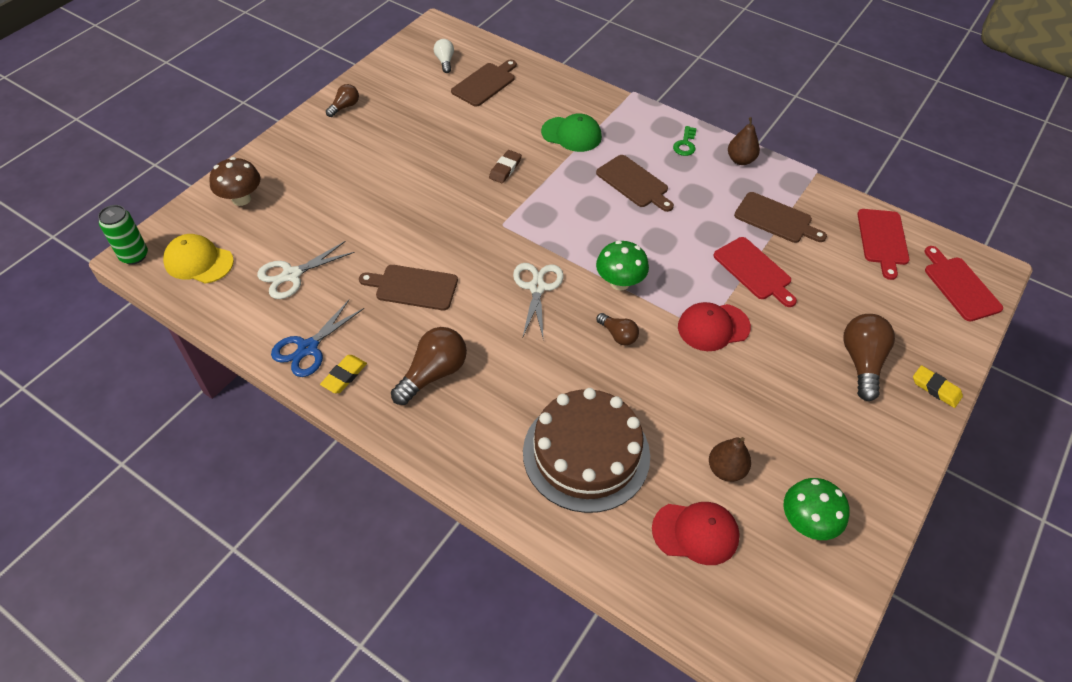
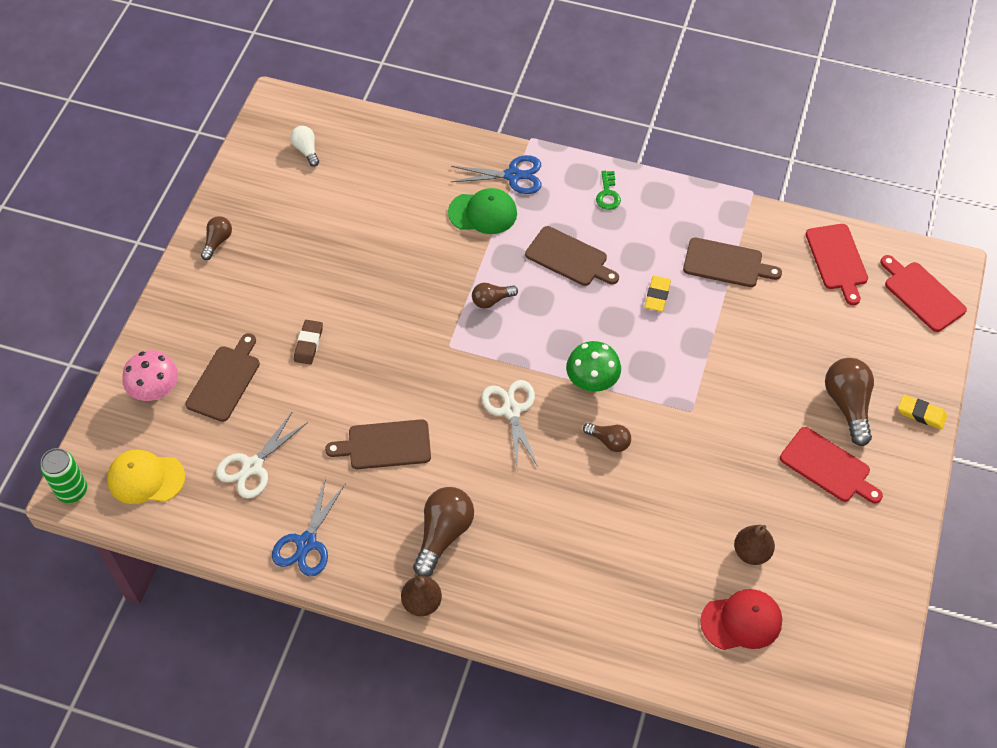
camera: 15 degrees left, 5 degrees up
brown mushroom [209,157,260,206] -> pink mushroom [122,350,178,401]
yellow eraser [320,355,367,393] -> yellow eraser moved to [645,276,671,312]
brown cutting board [451,60,517,107] -> brown cutting board moved to [185,333,260,422]
brown eraser [489,150,522,183] -> brown eraser moved to [294,320,323,364]
brown cake [523,388,650,513] -> none
red cap [678,302,751,351] -> none
red cutting board [713,237,797,307] -> red cutting board moved to [780,427,883,503]
brown pear [728,117,760,165] -> brown pear moved to [401,573,442,616]
green mushroom [784,478,850,540] -> none
none -> blue scissors [451,155,541,194]
none -> brown light bulb [472,283,518,309]

